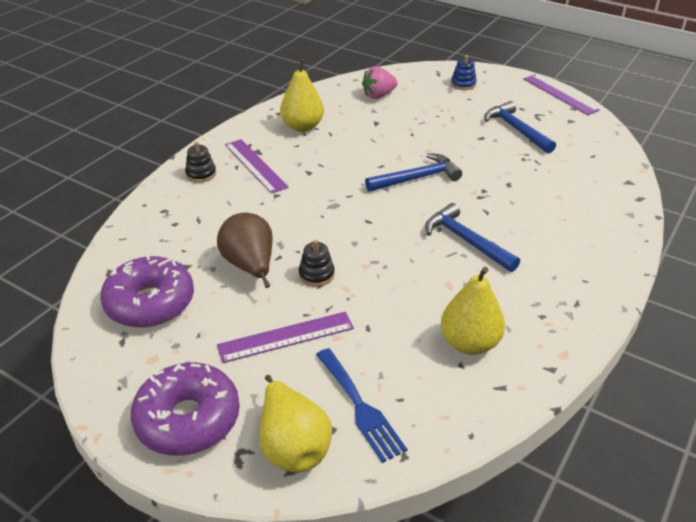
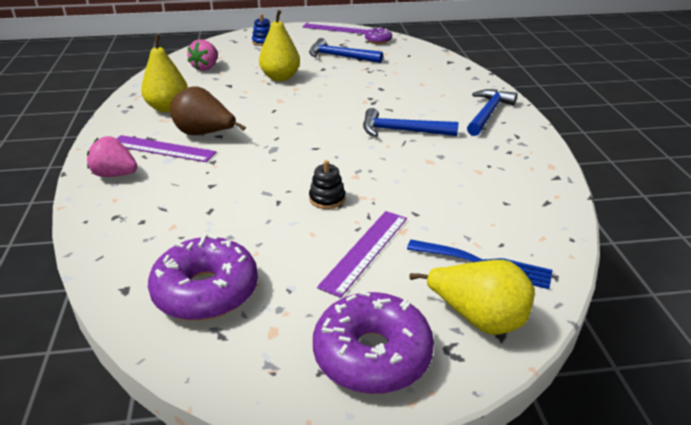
camera: 40 degrees left, 5 degrees down
black stacking toy [185,142,216,183] -> pink strawberry [87,136,137,177]
brown pear [217,213,273,288] -> brown pear moved to [170,86,246,135]
blue hammer [365,153,462,192] -> blue hammer moved to [467,89,517,136]
yellow pear [441,267,505,355] -> yellow pear moved to [259,10,300,81]
none -> purple donut [365,27,392,44]

